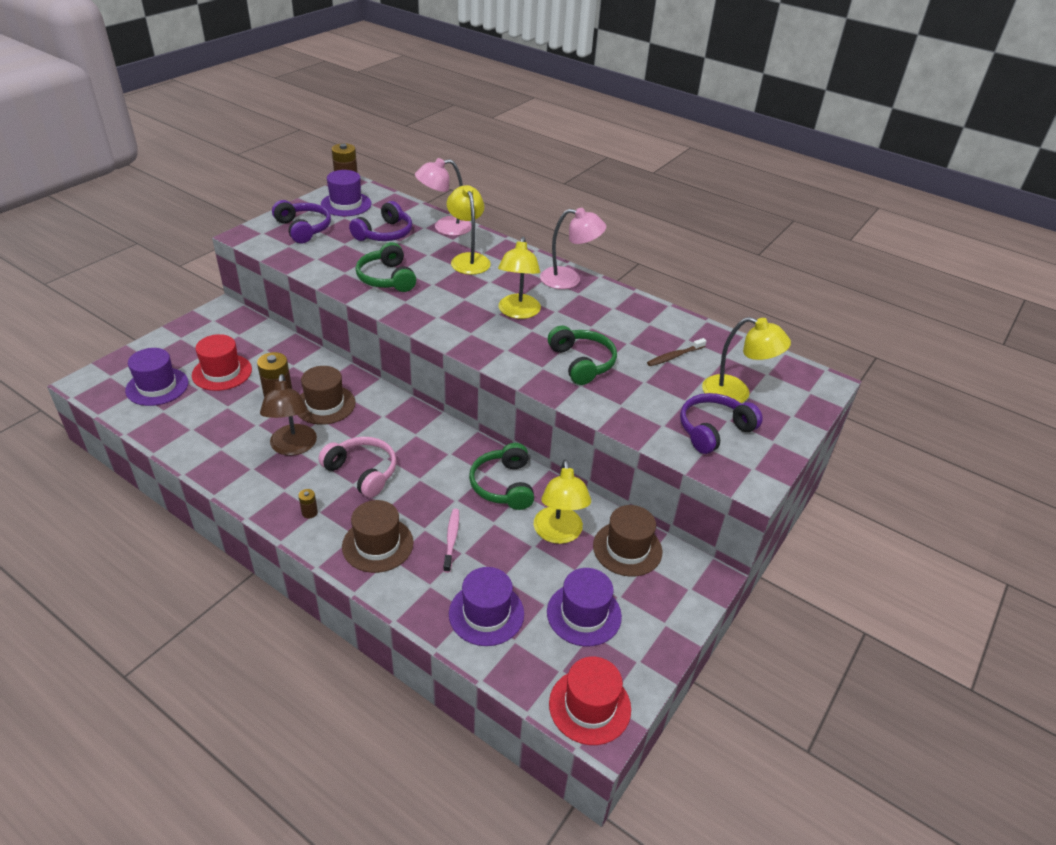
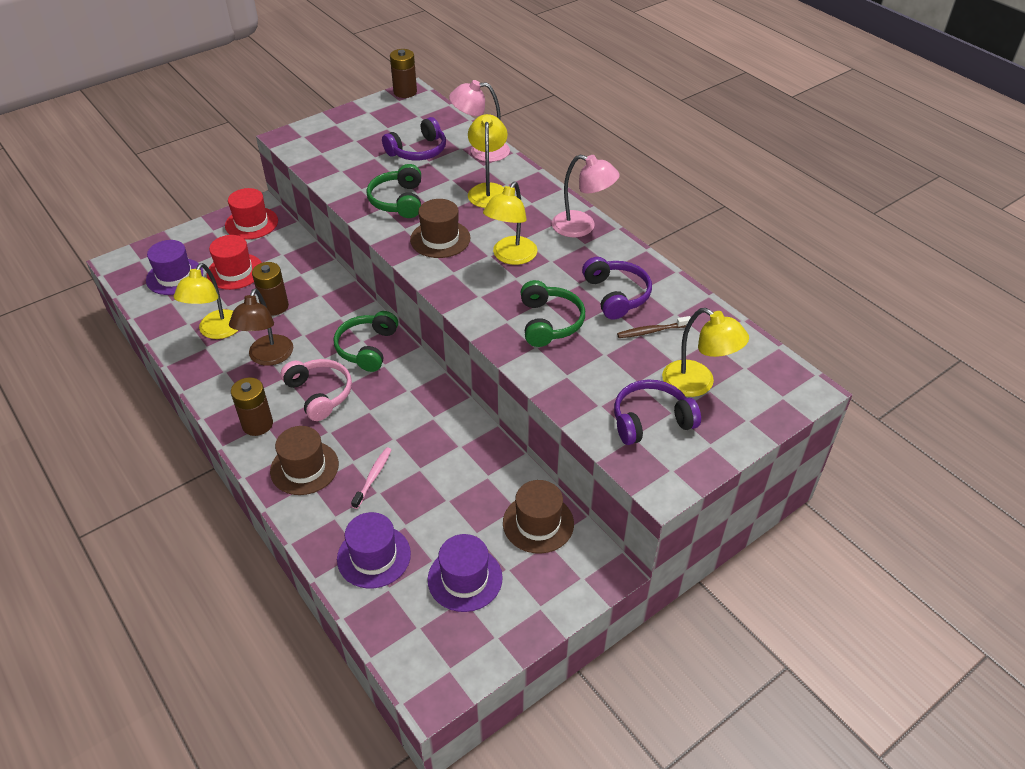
camera: 20 degrees right, 5 degrees up
purple headphones [272,200,331,244] -> purple headphones moved to [582,257,652,320]
brown hat [298,366,356,425] -> brown hat moved to [410,199,471,258]
brown battery [299,489,318,518] -> brown battery [231,377,273,436], size x2.07
purple hat [321,170,372,216] -> none
green headphones [469,443,534,510] -> green headphones moved to [334,311,398,372]
yellow lamp [534,459,591,544] -> yellow lamp moved to [174,263,238,339]
red hat [549,657,631,745] -> red hat moved to [225,188,278,240]

